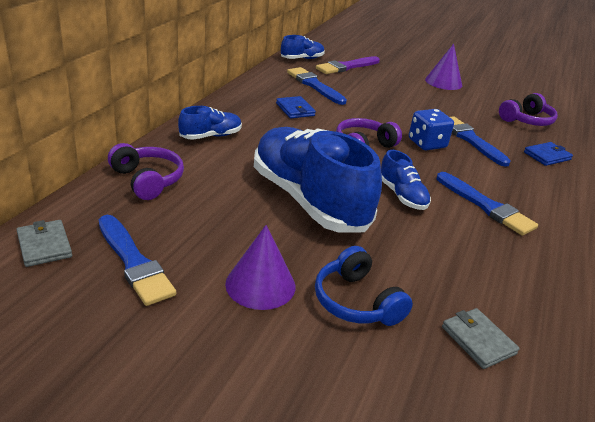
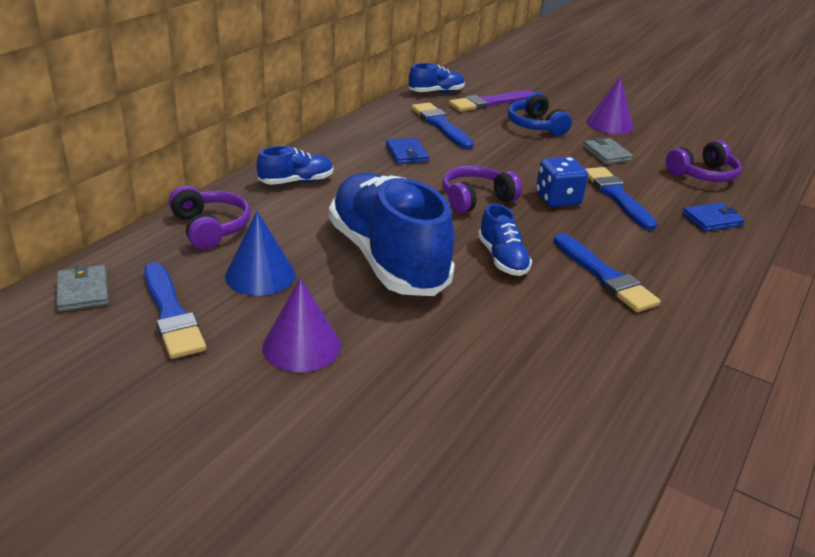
camera: 10 degrees right, 0 degrees up
blue headphones [315,246,413,326] -> blue headphones moved to [508,92,572,136]
grey wallet [442,308,520,369] -> grey wallet moved to [583,137,633,164]
none -> blue cone [225,211,296,296]

